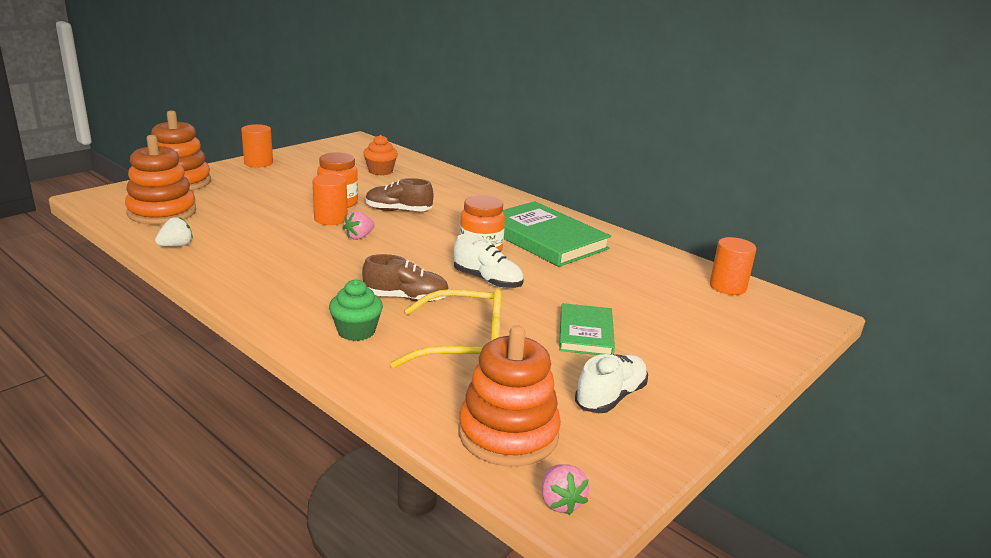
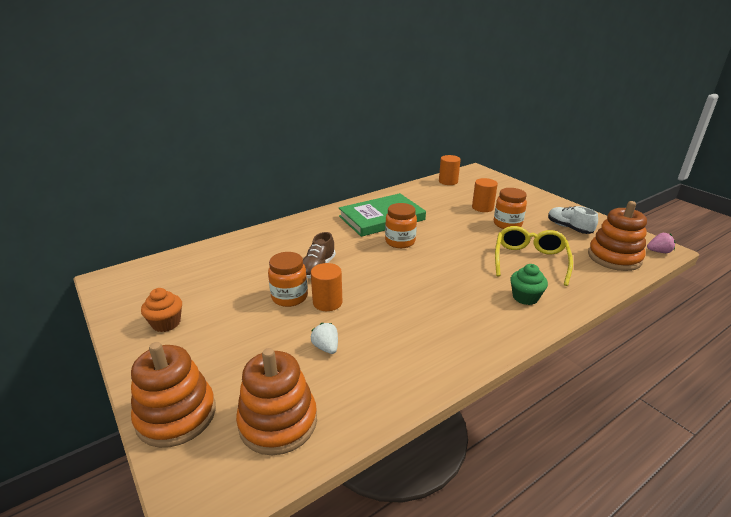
camera: 75 degrees left, 5 degrees up
white strawberry [155,217,193,247] -> white strawberry moved to [311,323,338,354]
orange cylinder [241,124,273,167] -> orange cylinder moved to [472,178,498,212]
pink strawberry [343,211,375,240] -> none
brown shoe [362,254,449,302] -> none
orange cupcake [363,135,398,175] -> orange cupcake moved to [141,288,182,332]
white shoe [454,234,524,289] -> none
green book [559,303,615,355] -> orange jar [494,188,527,229]

